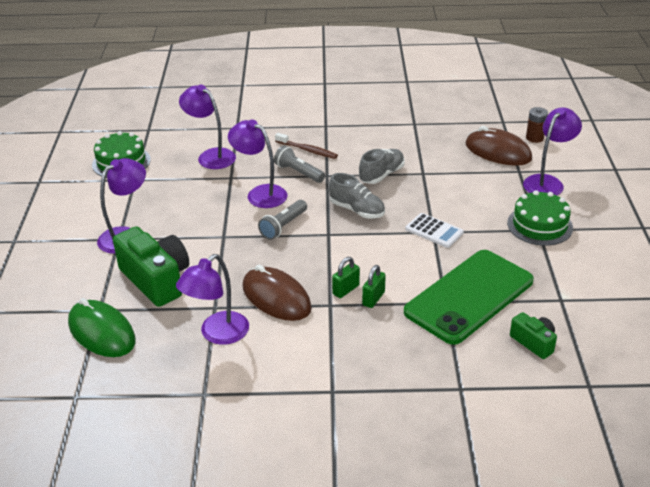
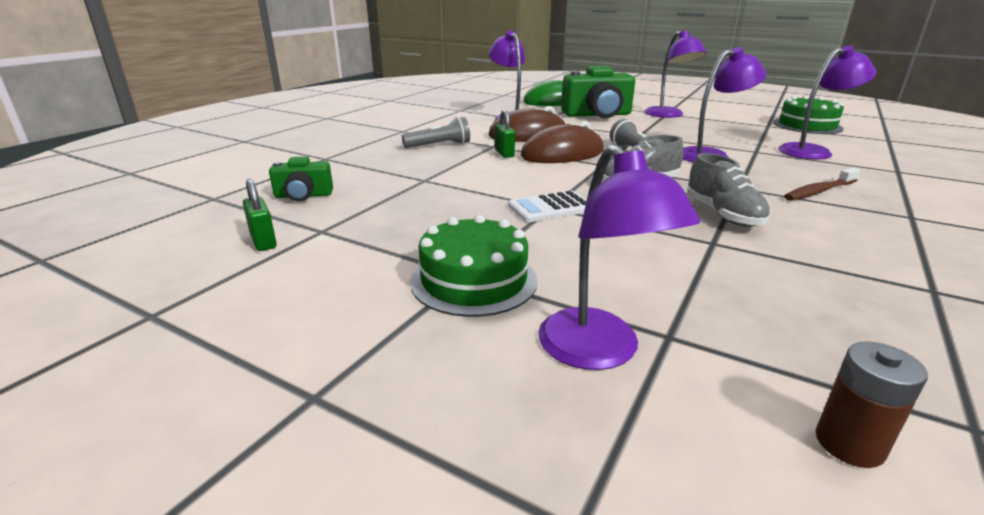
camera: 120 degrees right, 10 degrees down
grey flashlight [274,145,325,183] -> grey flashlight moved to [402,117,470,148]
green padlock [362,265,386,308] -> green padlock moved to [243,179,277,251]
green phone [404,250,534,345] -> none
brown mouse [465,126,532,166] -> brown mouse moved to [521,121,604,163]

